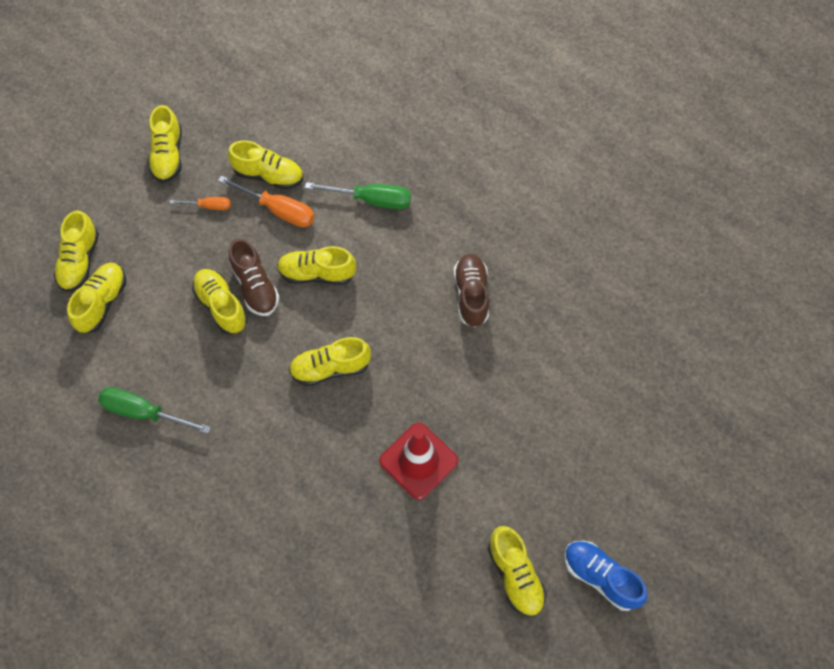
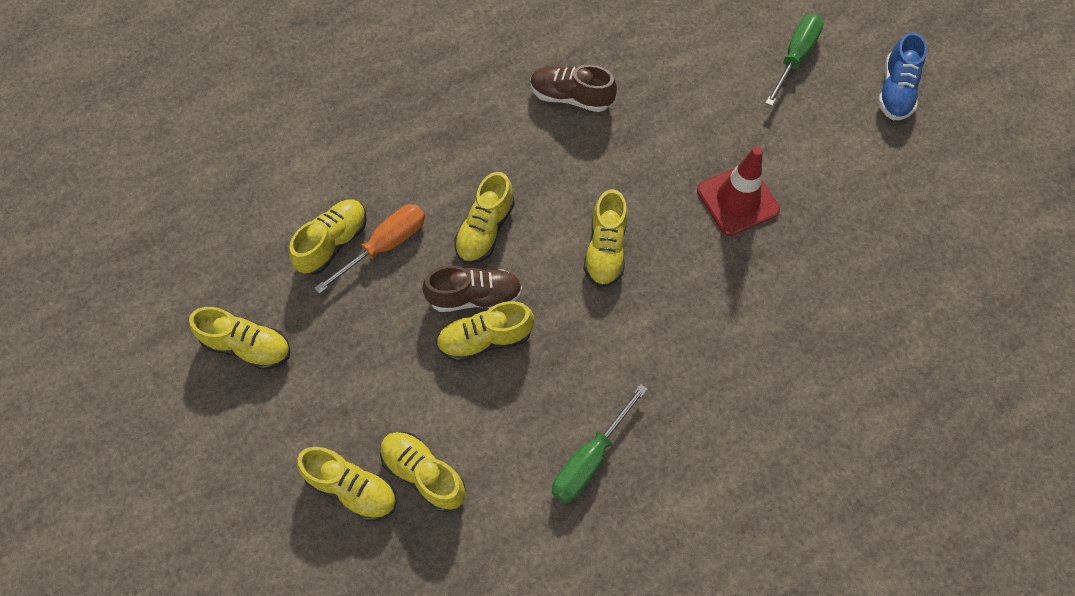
camera: 70 degrees left, 0 degrees up
orange screwdriver [170,197,231,210] -> none
green screwdriver [305,182,411,209] -> green screwdriver moved to [765,14,824,106]
yellow shoe [488,526,547,617] -> none
blue shoe [565,541,648,611] -> blue shoe turned 45 degrees counterclockwise [878,32,927,120]

